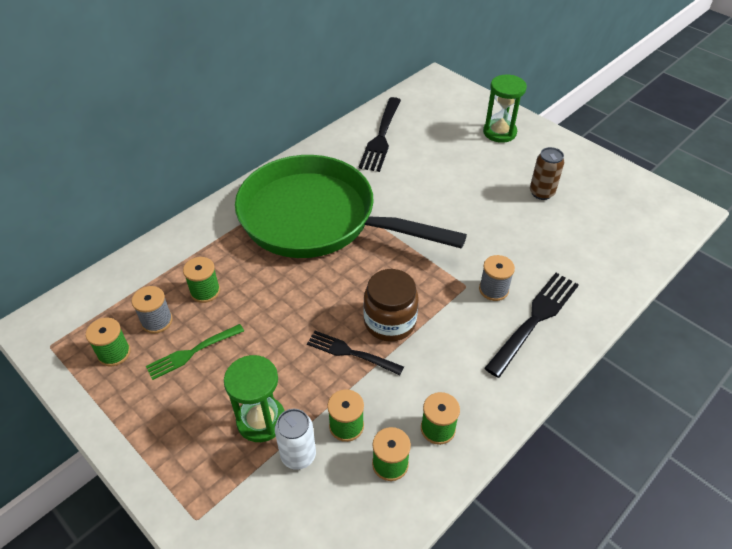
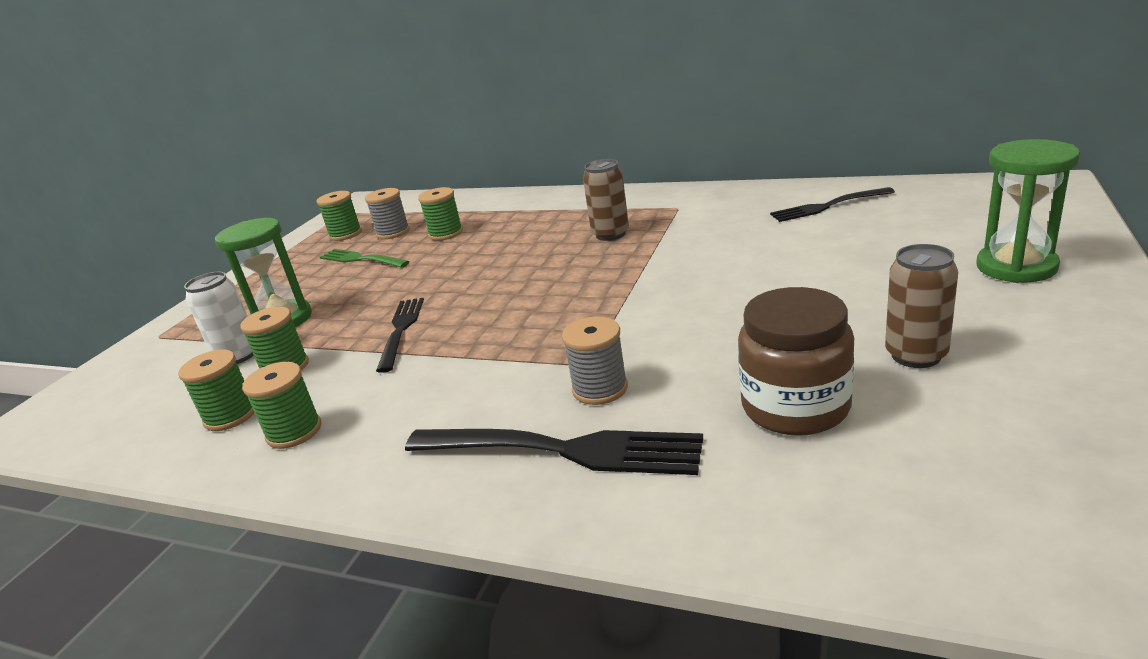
camera: 70 degrees right, 20 degrees down
green pan [235,155,467,258] -> brown can [583,159,629,241]
black fork [359,97,401,172] -> black fork [770,187,895,222], size x0.64
brown jar [363,269,419,342] -> brown jar moved to [738,287,854,436]

